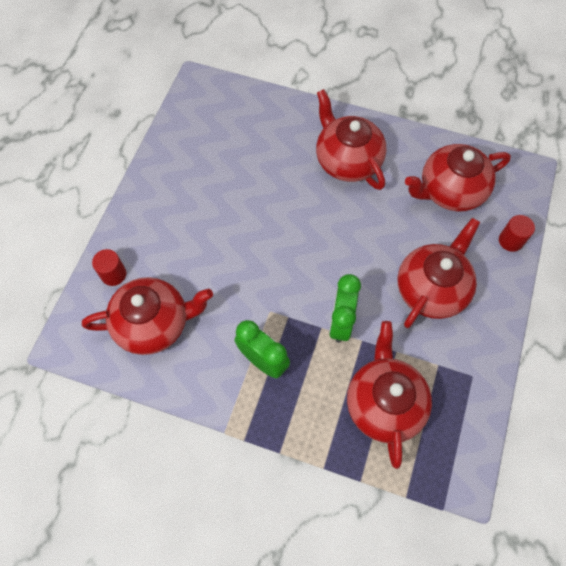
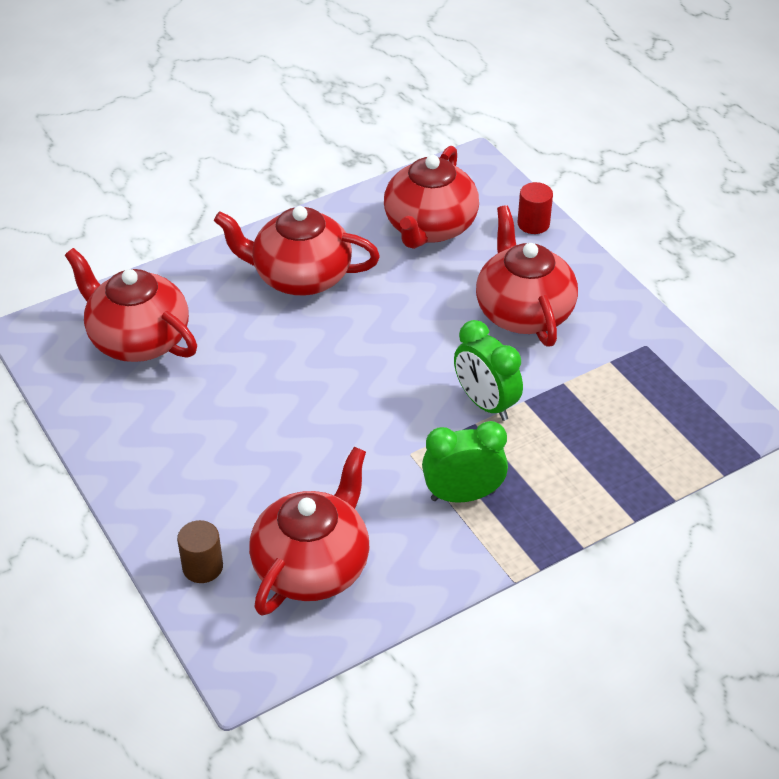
camera: 50 degrees left, 20 degrees down
red cylinder [92,249,126,286] -> brown cylinder [177,520,223,583]
red teapot [347,321,432,469] -> red teapot moved to [65,248,197,362]

